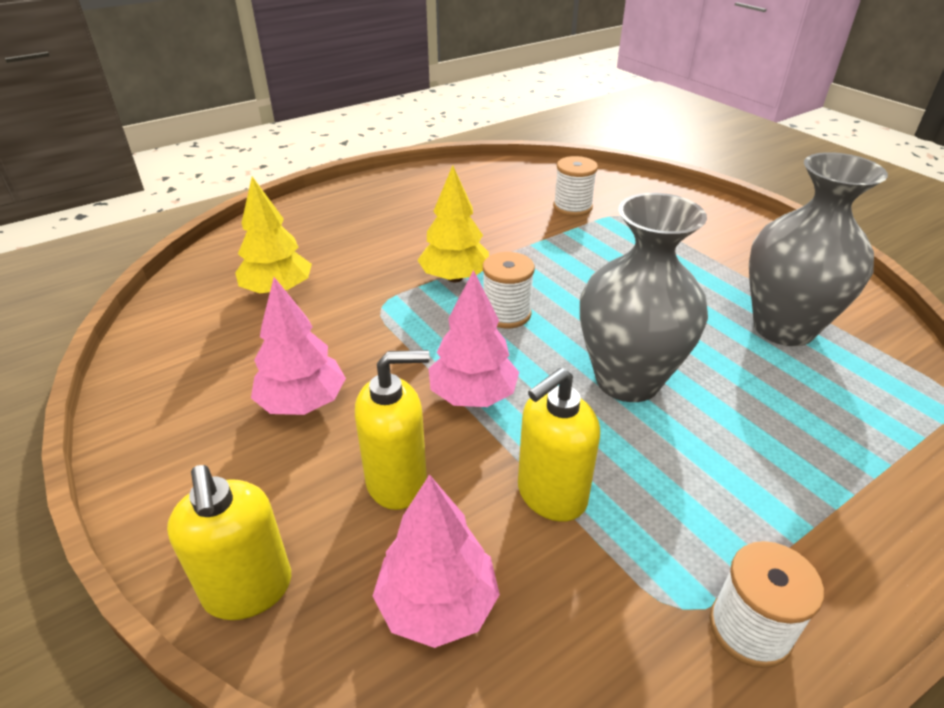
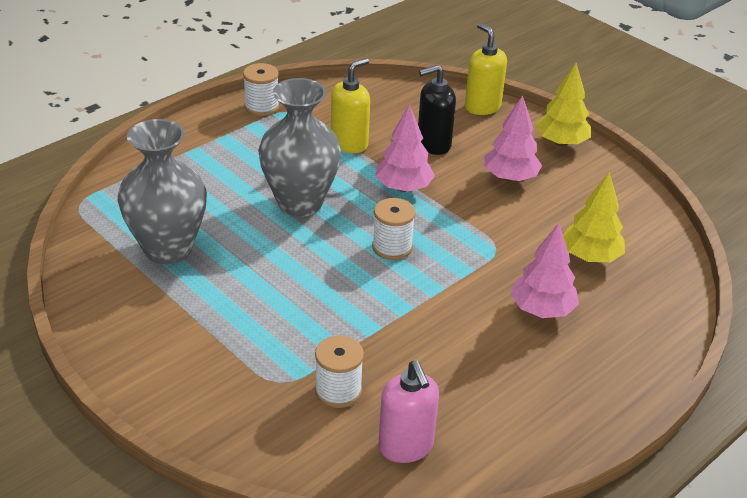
camera: 170 degrees right, 0 degrees up
yellow soap dispenser [355,350,430,510] -> black soap dispenser [418,65,456,155]
pink tree [373,474,500,648] -> pink tree moved to [511,223,579,318]
yellow tree [418,165,489,282] -> yellow tree moved to [536,63,591,146]
none -> pink soap dispenser [378,361,439,463]

